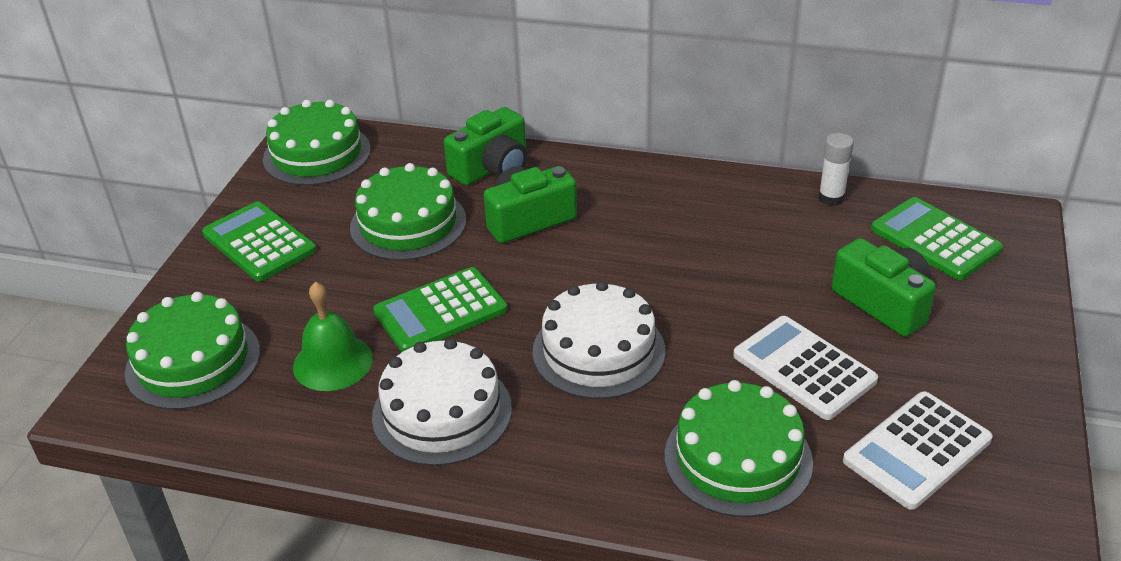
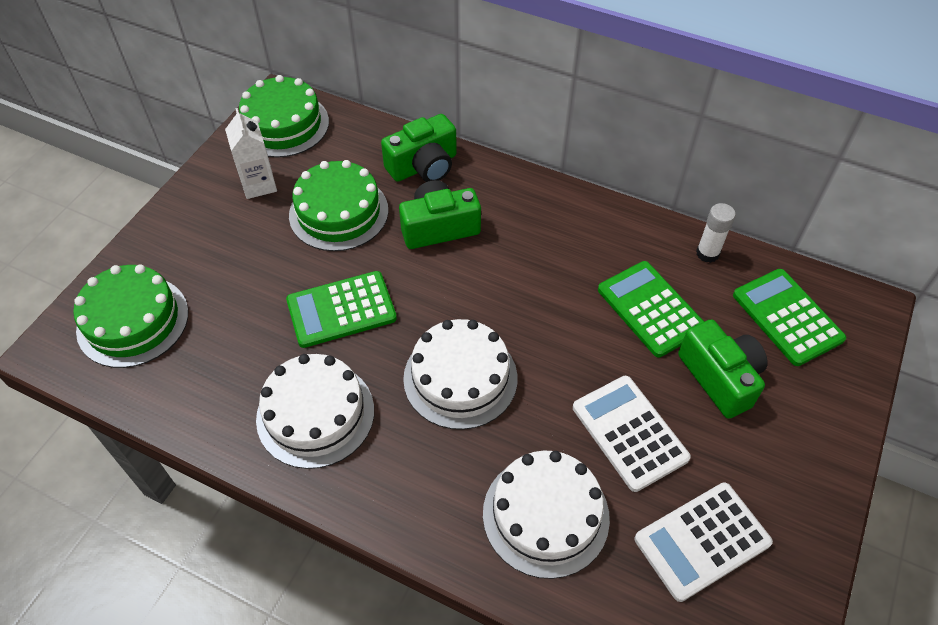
camera: 10 degrees right, 15 degrees up
green calculator [202,201,316,282] -> green calculator moved to [598,261,704,357]
green bell [293,282,373,391] -> none
green cake [665,380,813,517] -> white cake [483,451,610,579]
none -> white carton [225,108,277,199]

